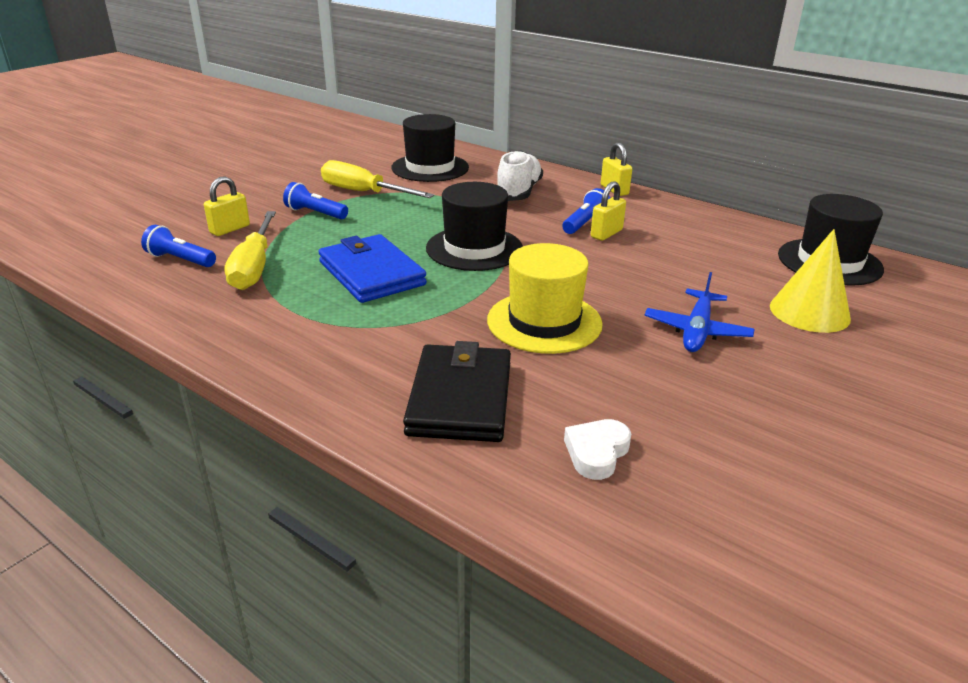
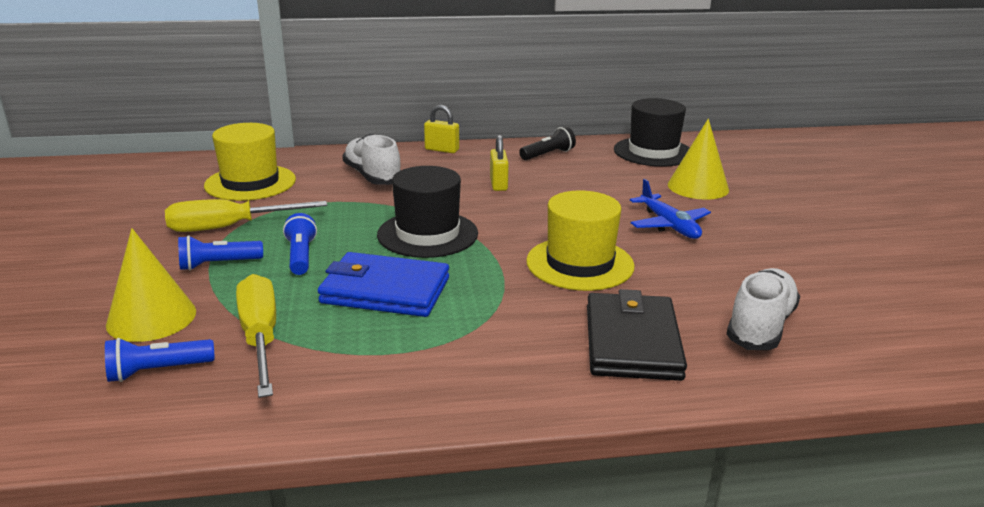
camera: 45 degrees left, 5 degrees down
yellow padlock [204,176,250,236] -> yellow cone [106,228,196,342]
yellow screwdriver [225,211,276,290] -> yellow screwdriver turned 150 degrees counterclockwise [236,274,276,398]
black hat [391,114,469,182] -> yellow hat [204,123,296,201]
black wallet [403,341,511,442] -> black wallet turned 45 degrees clockwise [587,289,687,381]
blue flashlight [562,188,610,234] -> blue flashlight moved to [283,213,317,275]
white heart [564,419,631,480] -> white shoe [726,268,800,350]
none -> black flashlight [519,126,576,160]

